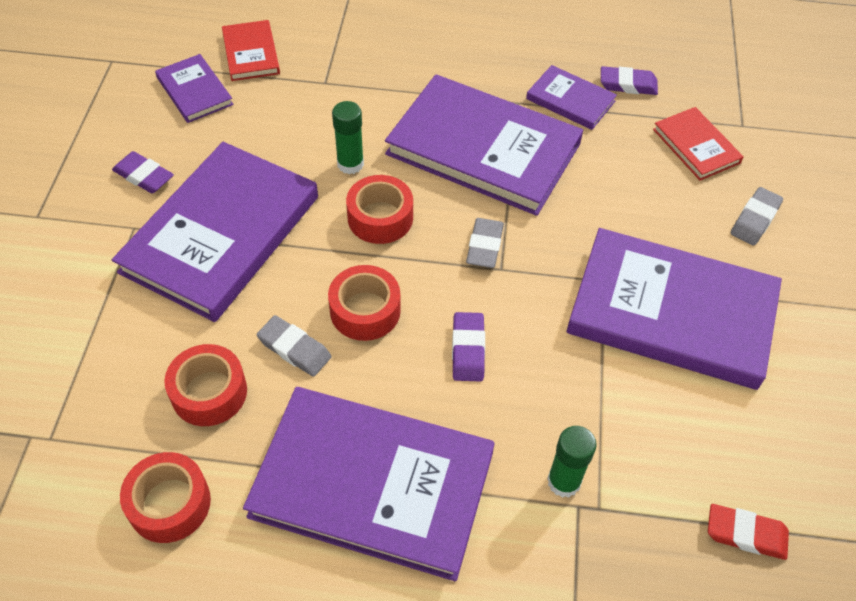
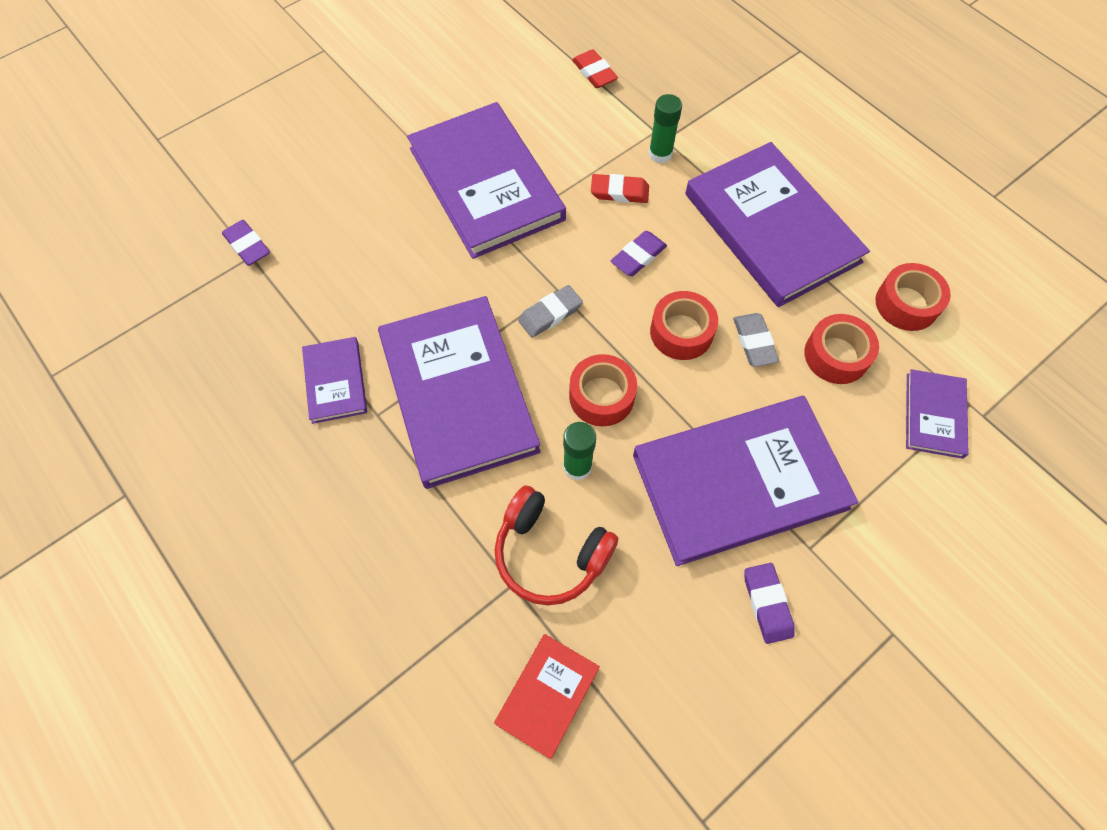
camera: 135 degrees left, 10 degrees up
purple book [155,54,234,123] -> purple book moved to [906,369,969,459]
purple eraser [601,66,658,95] -> purple eraser moved to [222,220,270,266]
red book [653,107,744,181] -> none
grey eraser [731,187,783,246] -> none
none -> red headphones [495,486,618,605]
none -> red eraser [591,174,649,203]

